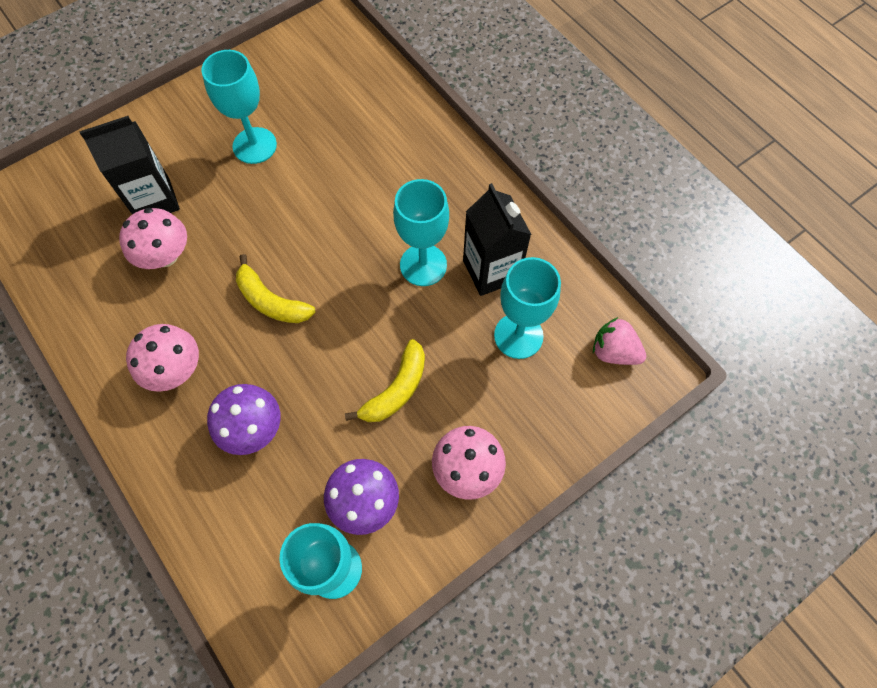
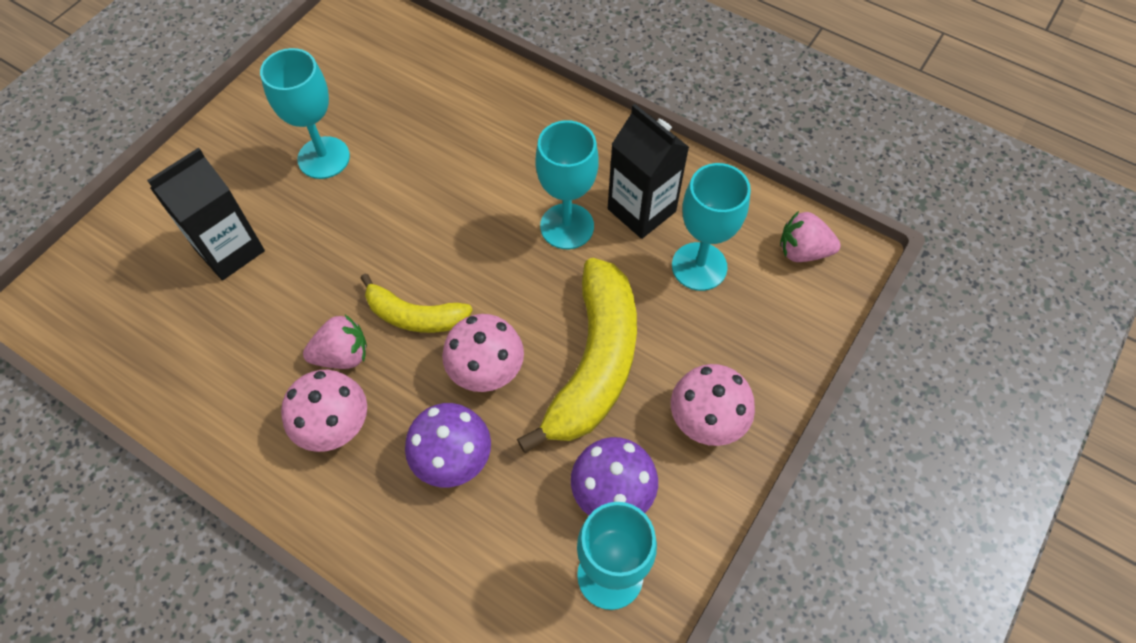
camera: 20 degrees left, 5 degrees down
pink mushroom [119,208,187,269] -> pink mushroom moved to [442,314,524,392]
yellow banana [345,339,425,422] -> yellow banana [517,258,637,453], size x1.77
none -> pink strawberry [303,315,367,369]

